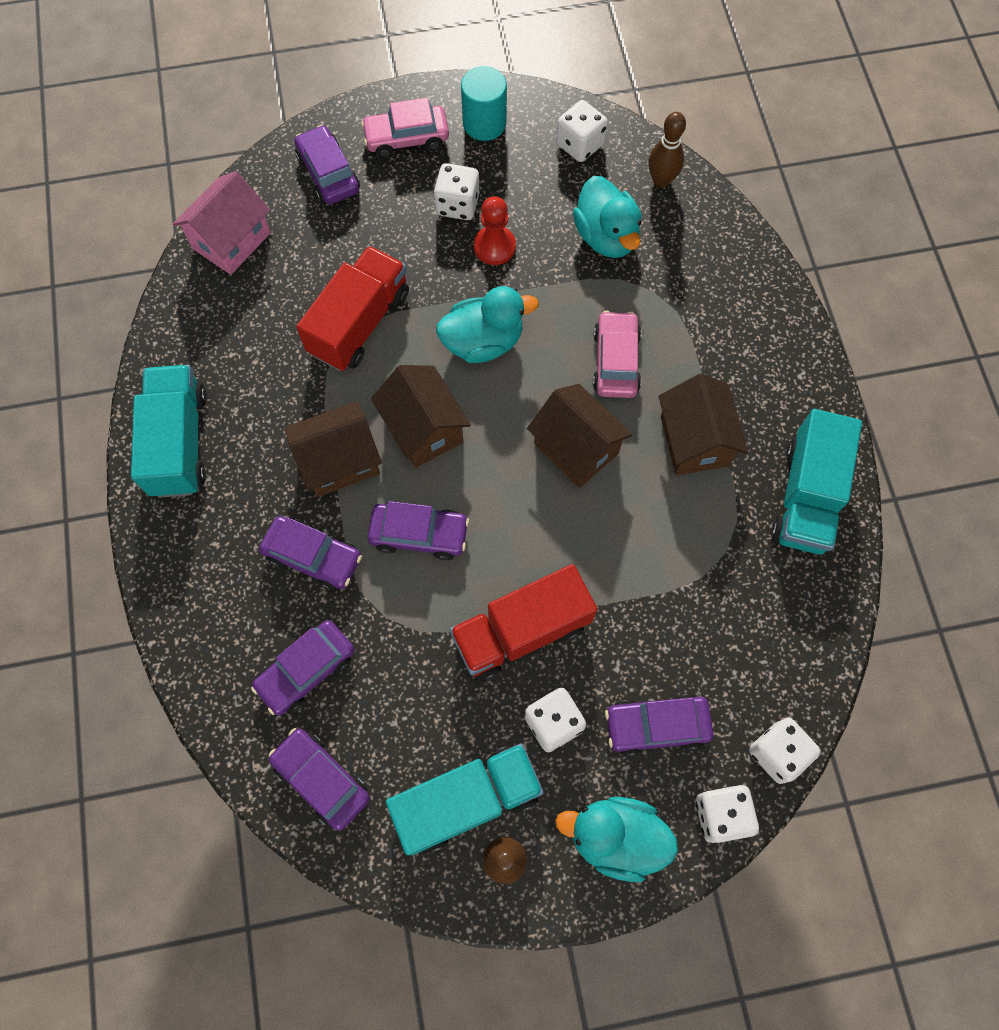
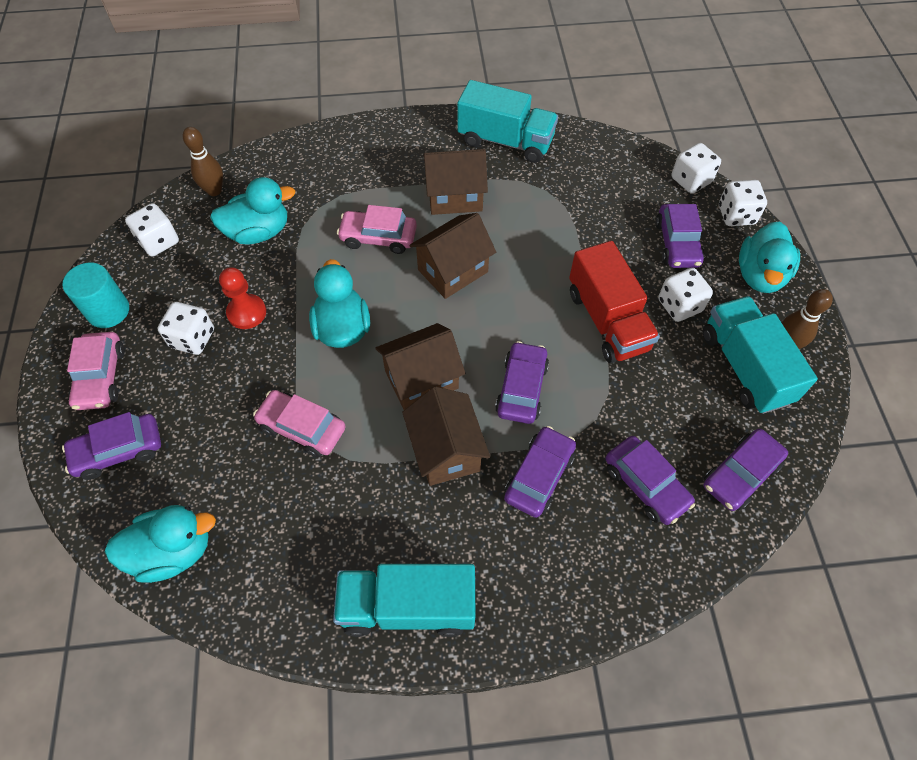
camera: 85 degrees left, 10 degrees down
pink house [173,171,271,275] -> turquoise duck [105,505,216,583]
red truck [296,246,409,371] -> pink car [253,390,346,457]

